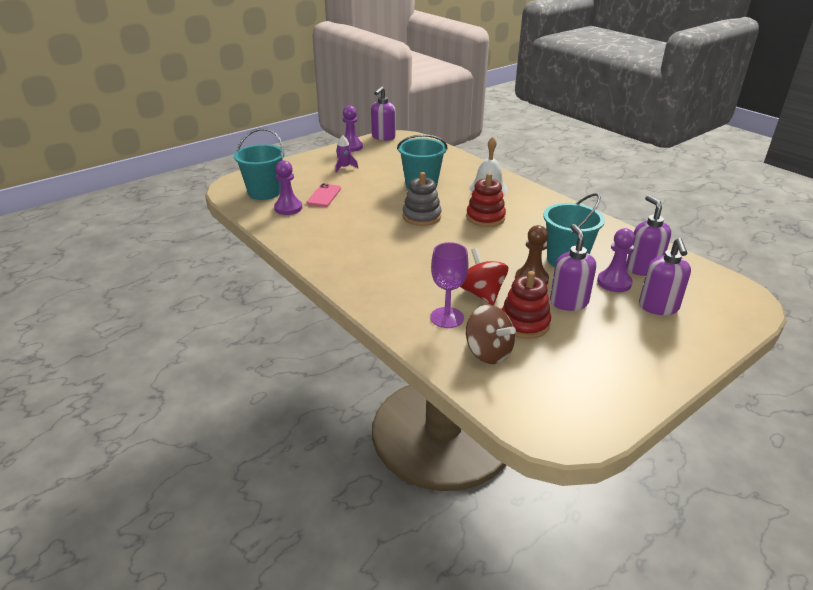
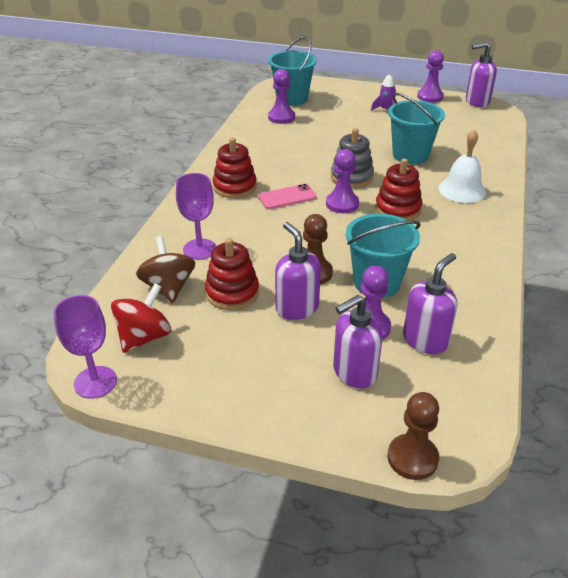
camera: 55 degrees right, 5 degrees up
pink phone [307,183,341,207] -> pink phone moved to [258,184,316,209]
red spinning top [460,248,508,305] -> red spinning top moved to [111,283,171,353]
brown spinning top [466,305,516,364] -> brown spinning top turned 150 degrees clockwise [136,236,195,303]
purple soap dispenser [550,224,596,311] -> purple soap dispenser turned 75 degrees counterclockwise [275,222,321,320]
none -> purple goblet [54,295,117,399]
none -> red stacking toy [213,138,257,198]
none -> purple pawn [326,149,359,213]
none -> brown pawn [388,392,439,480]

